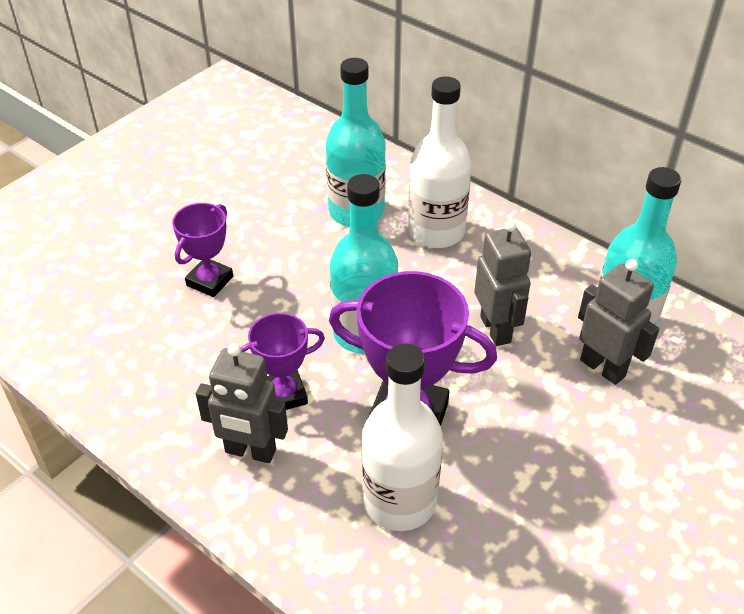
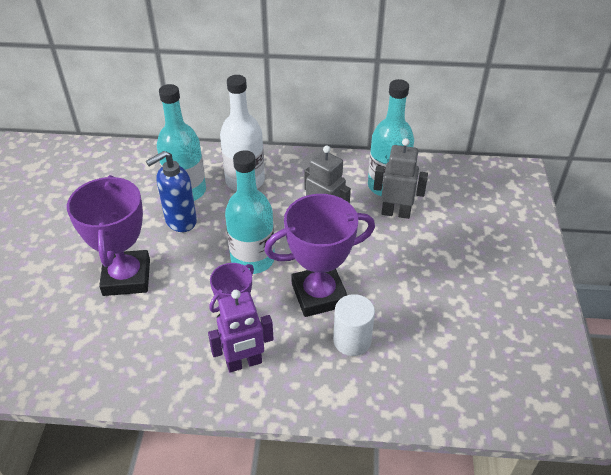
camera: 35 degrees left, 0 degrees up
purple trophy [172,203,233,297] -> purple trophy [67,175,150,296], size x1.73
grey robot [196,343,288,463] -> purple robot [208,290,274,372]
white bottle [361,344,443,531] -> white cylinder [333,294,375,356]
none -> blue soap dispenser [146,151,197,232]

